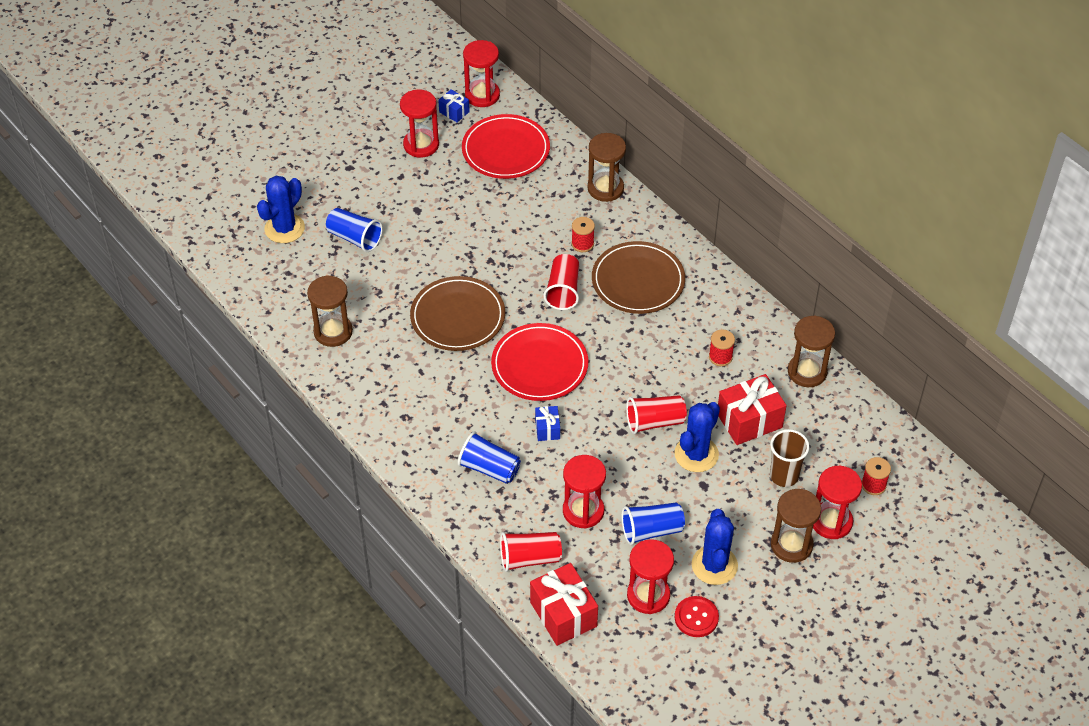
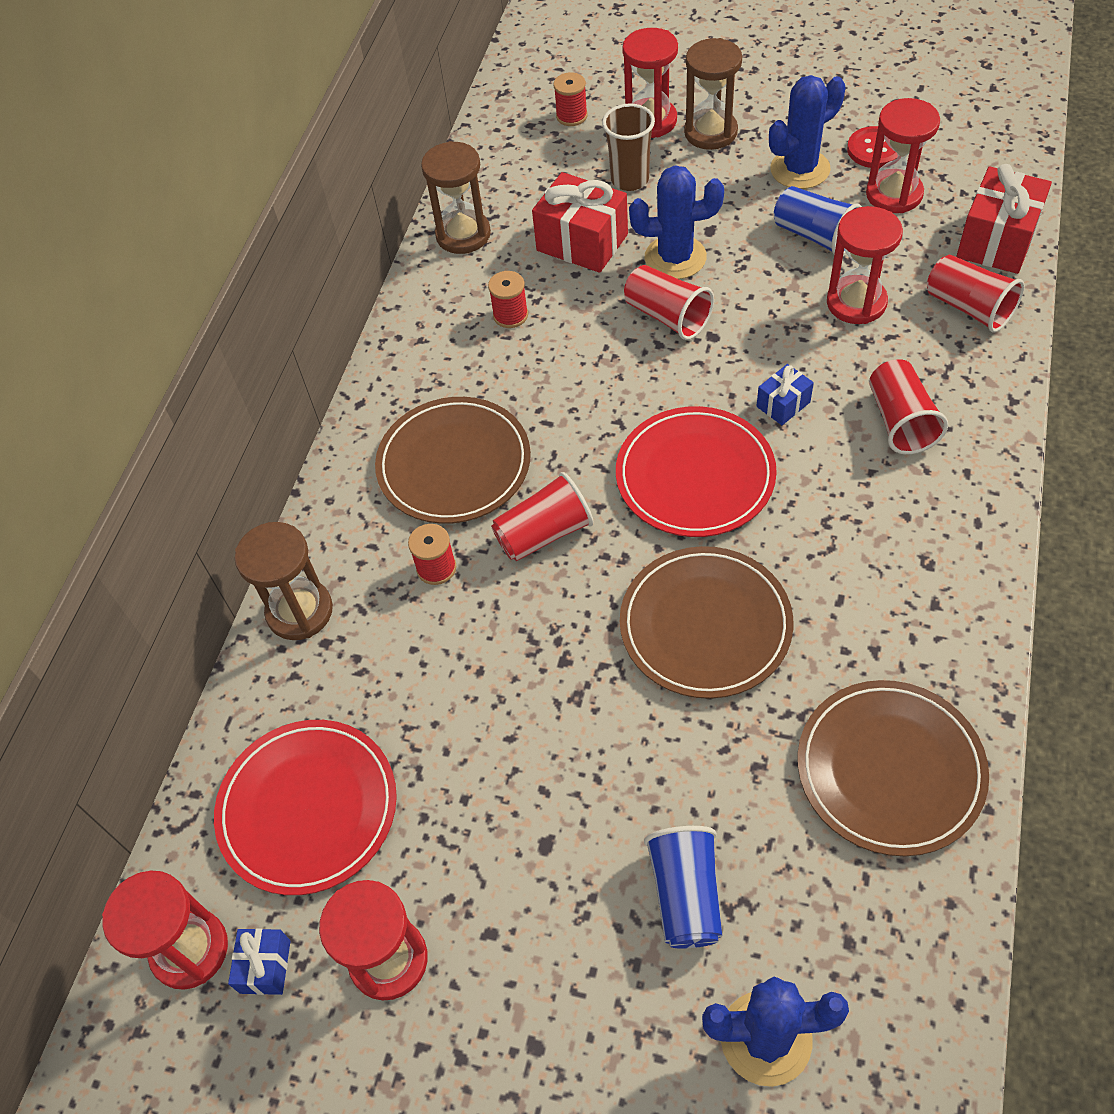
camera: 120 degrees left, 5 degrees up
brown hourglass [307,275,353,347] -> brown plate [798,680,989,856]
blue cup [458,432,521,484] -> red cup [869,359,948,454]

